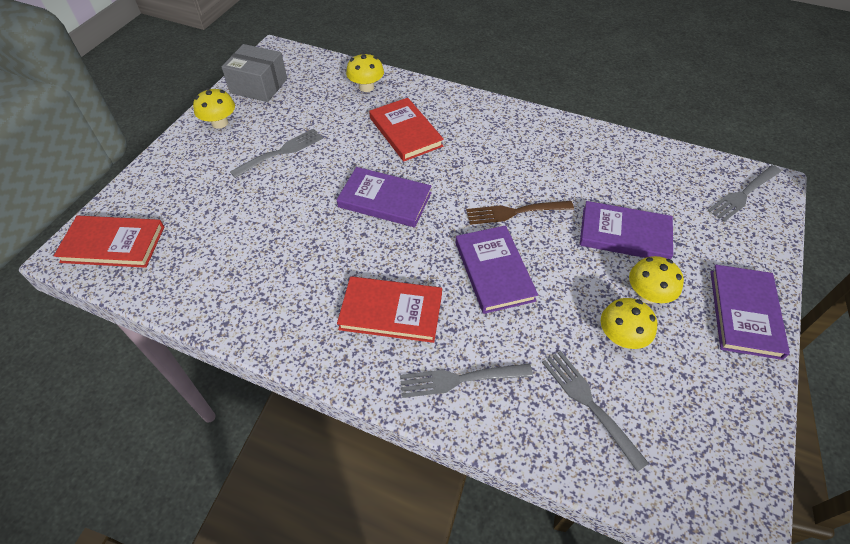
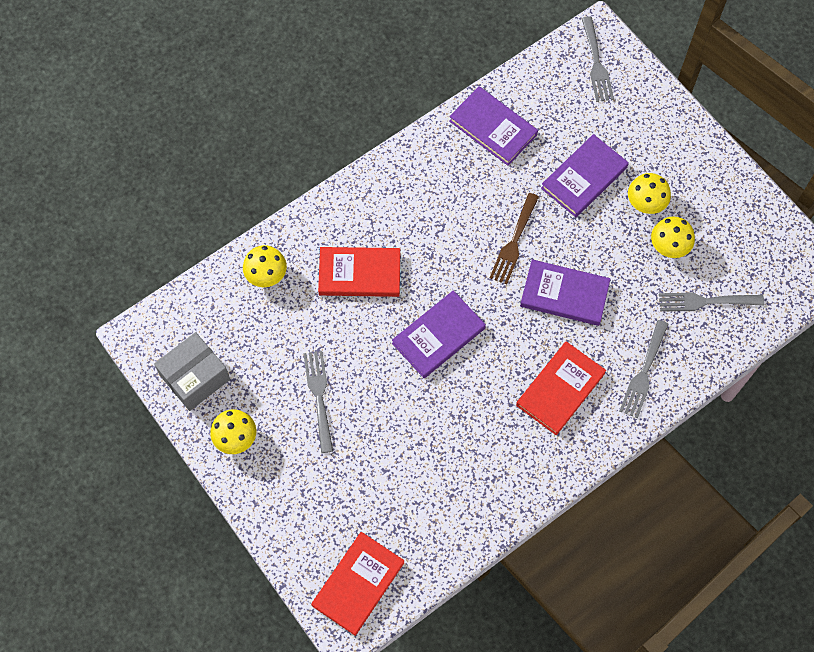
camera: 60 degrees left, 15 degrees up
purple book [711,265,790,360] -> purple book moved to [449,86,538,166]

